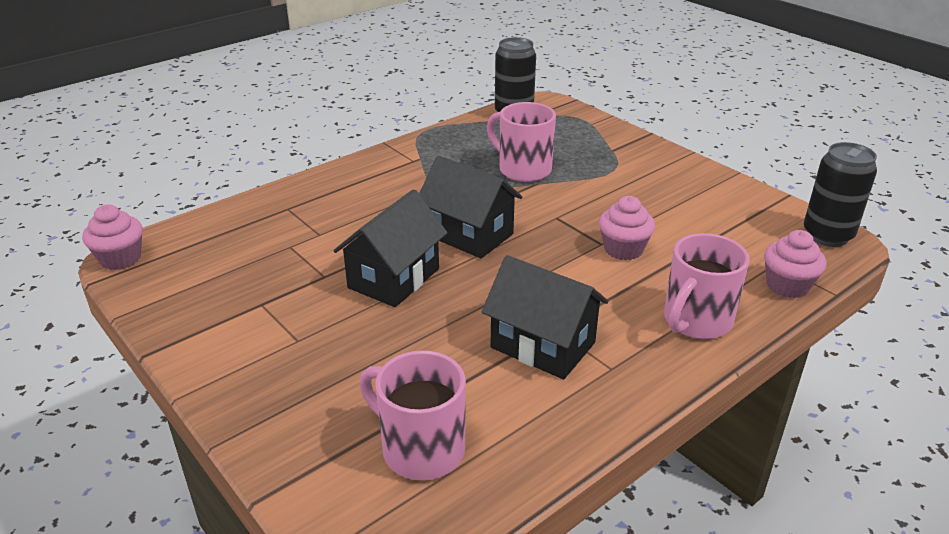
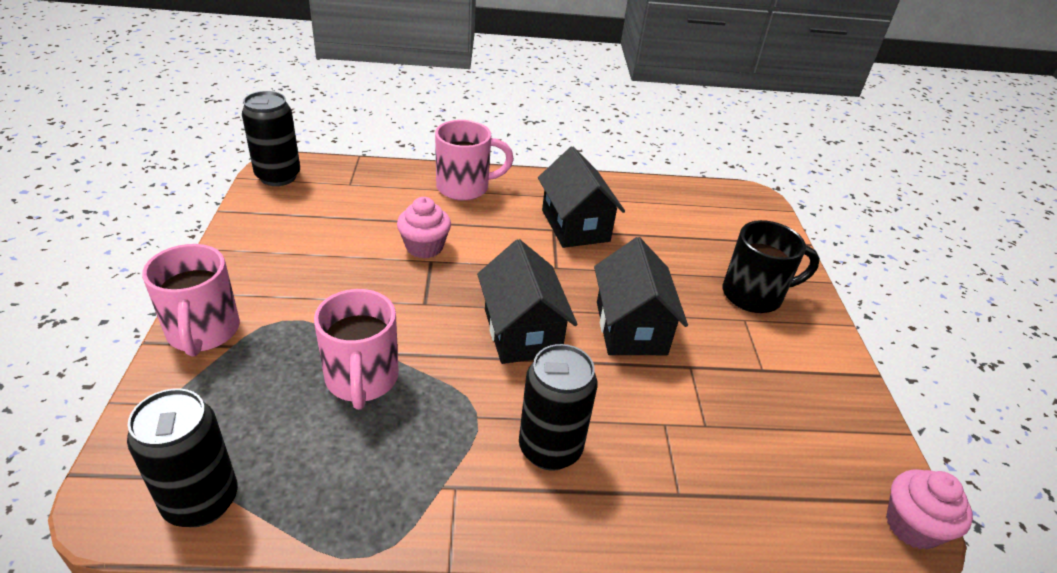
camera: 145 degrees left, 5 degrees up
black house [334,189,448,307] -> black house turned 75 degrees counterclockwise [594,237,688,355]
pink mug [359,350,466,481] -> pink mug moved to [142,244,240,357]
pink cupcake [764,230,827,298] -> none
none -> black can [519,344,597,471]
none -> black mug [723,220,820,313]

